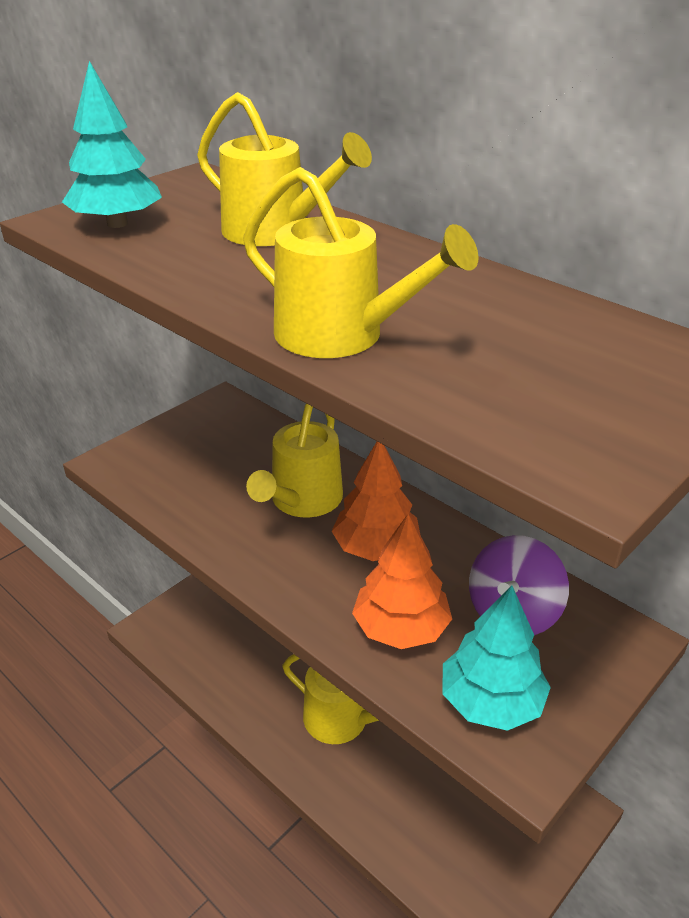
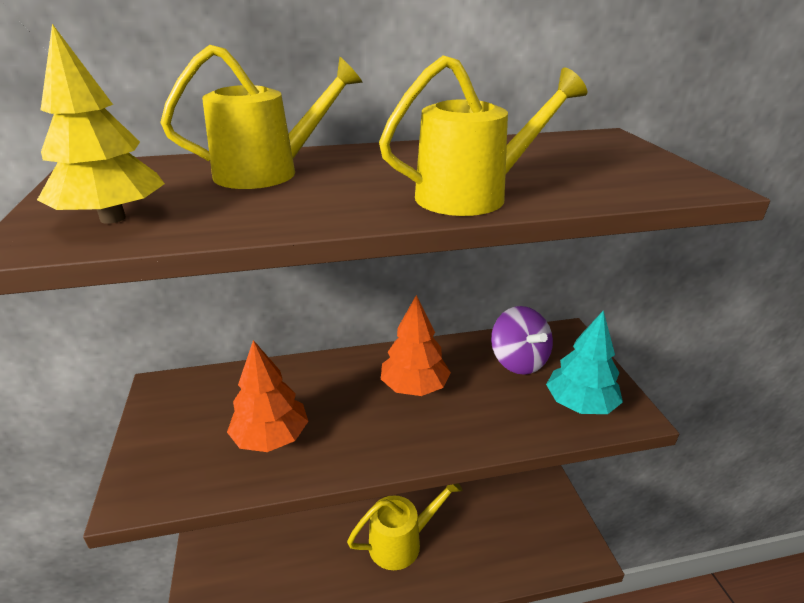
camera: 55 degrees left, 5 degrees down
turquoise tree [62,61,162,228] -> yellow tree [37,24,165,224]
yellow watering can [246,404,343,518] -> none
orange tree [352,514,452,649] -> orange tree moved to [227,340,309,452]

